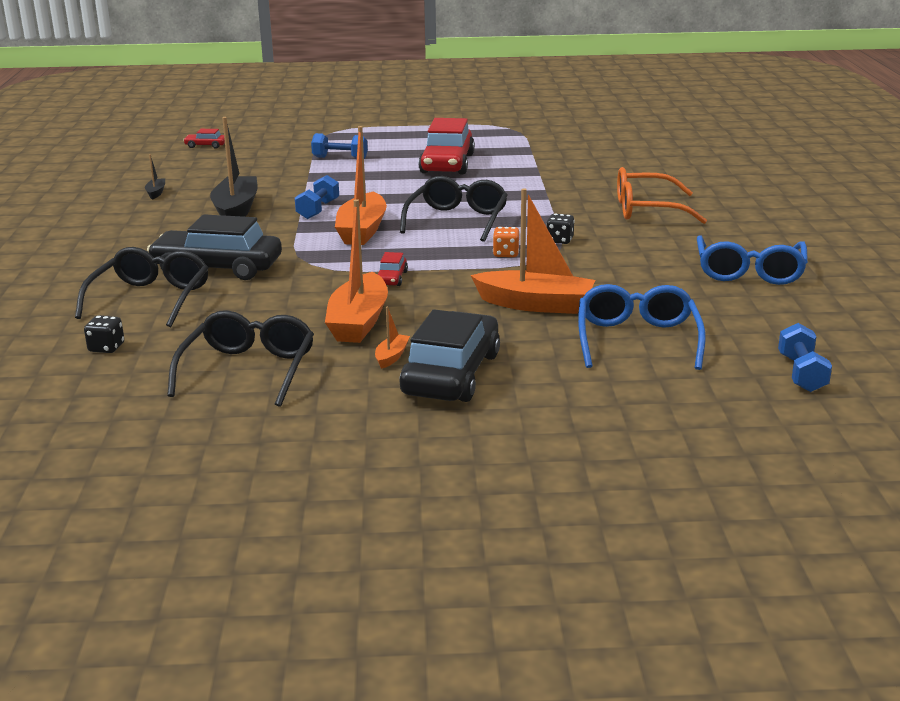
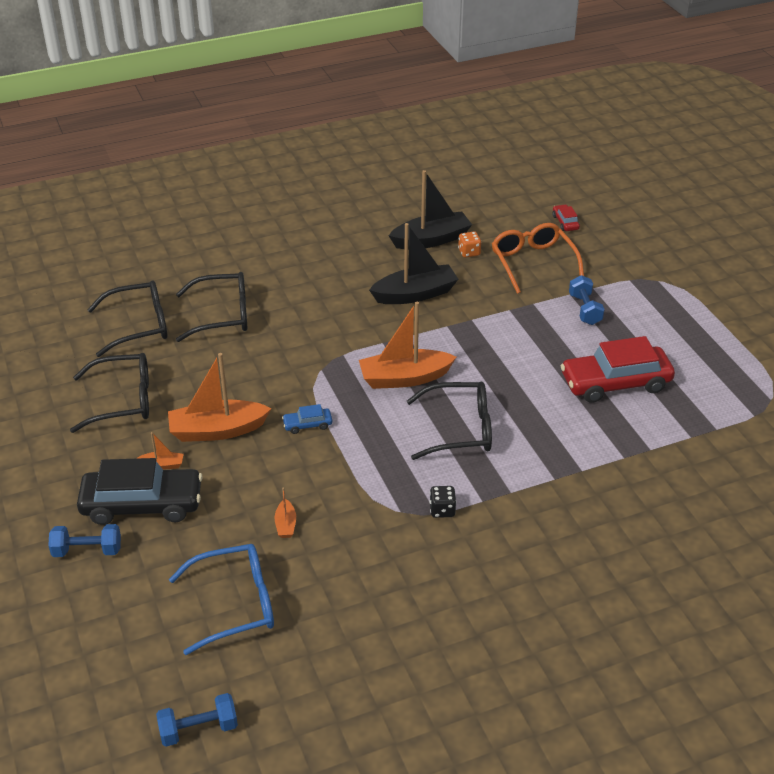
camera: 70 degrees right, 15 degrees up
black dice [84,316,124,353] -> black glasses [87,280,167,357]
black boat [145,154,165,200] -> black boat [389,170,472,249], size x2.25
black car [147,214,282,280] -> none
blue dumbbell [295,175,339,219] -> blue dumbbell moved to [49,524,121,557]
red car [378,252,408,286] -> blue car [282,404,332,434]
orange boat [470,188,595,314] -> orange boat [275,487,296,538], size x0.44
orange dice [493,227,520,257] -> orange dice moved to [458,232,481,258]
orange glasses [617,167,707,224] -> orange glasses moved to [492,223,584,294]
blue glasses [697,235,808,285] -> none

